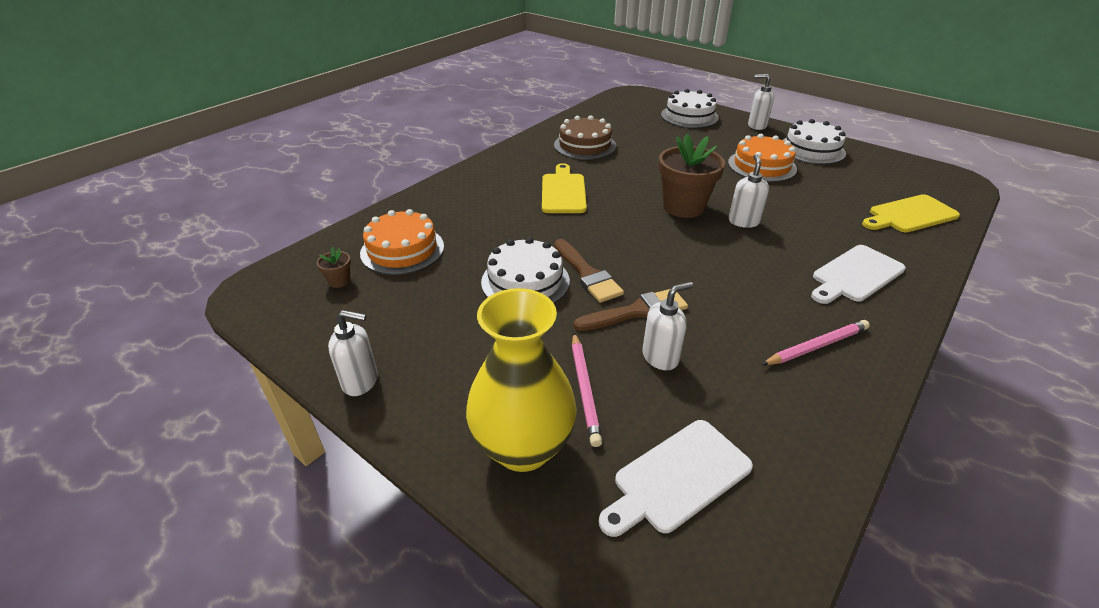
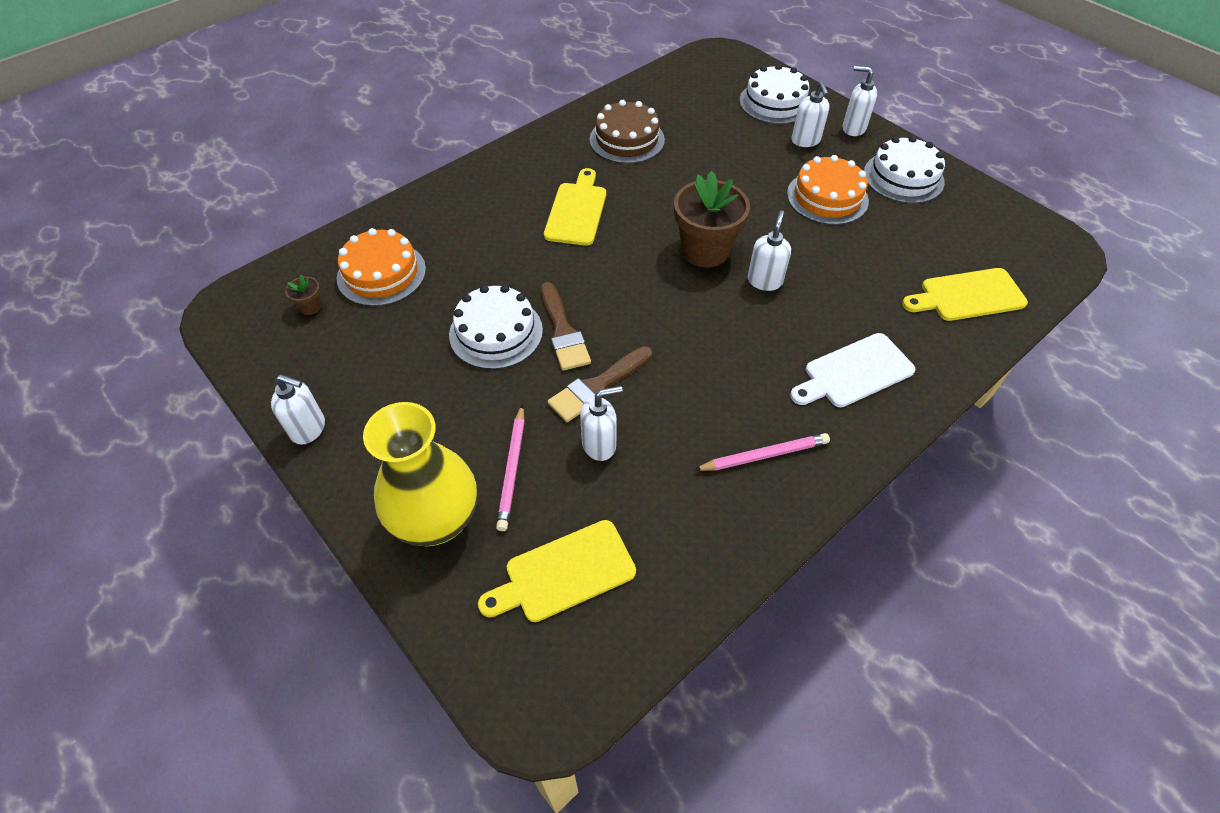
camera: 10 degrees right, 15 degrees up
brown brush [573,289,688,331] -> brown brush turned 150 degrees clockwise [548,346,652,422]
white cutting board [599,420,753,537] -> yellow cutting board [478,520,636,622]
none -> white soap dispenser [791,81,830,147]

